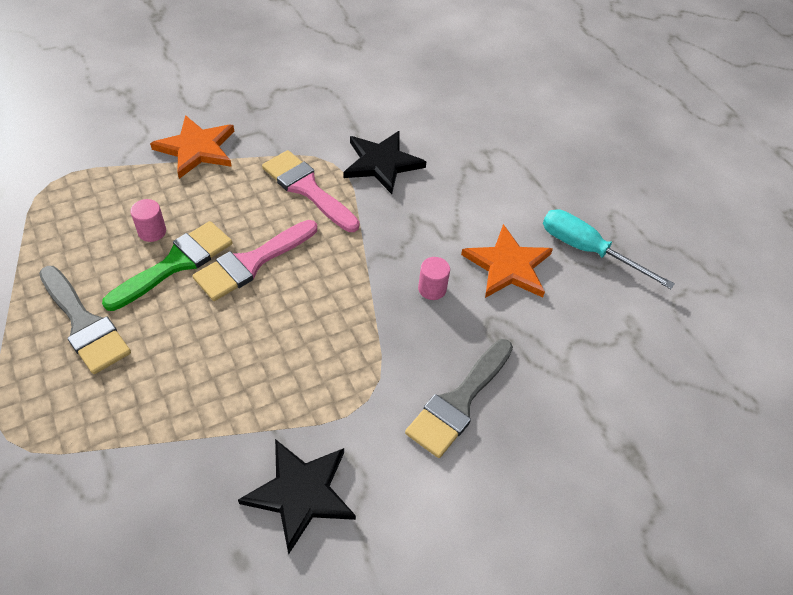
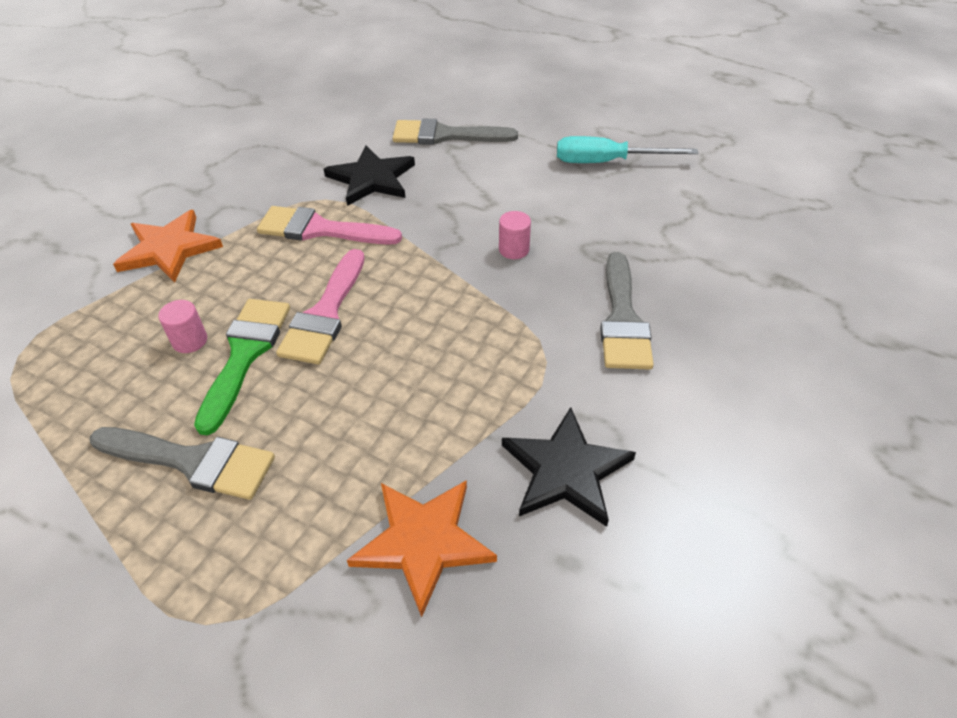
camera: 30 degrees left, 5 degrees down
orange star [461,224,553,298] -> orange star moved to [347,480,497,617]
none -> grey brush [393,119,518,145]

